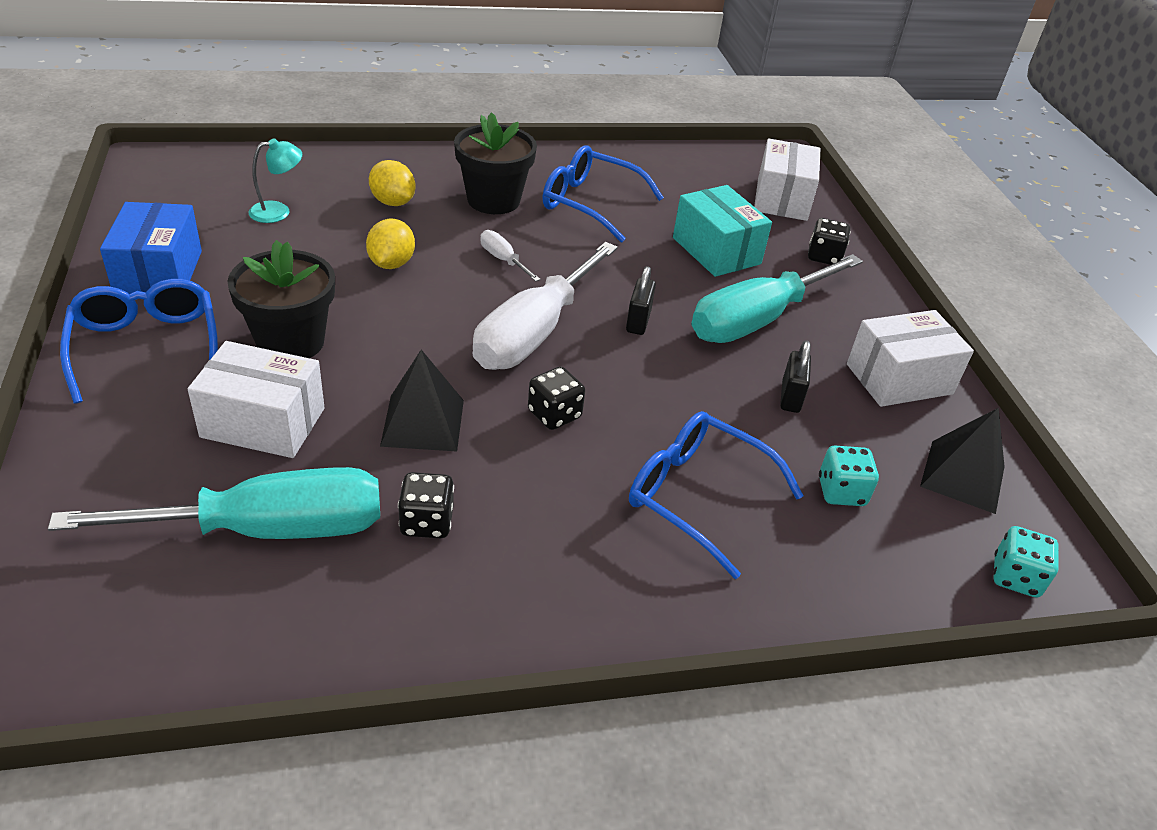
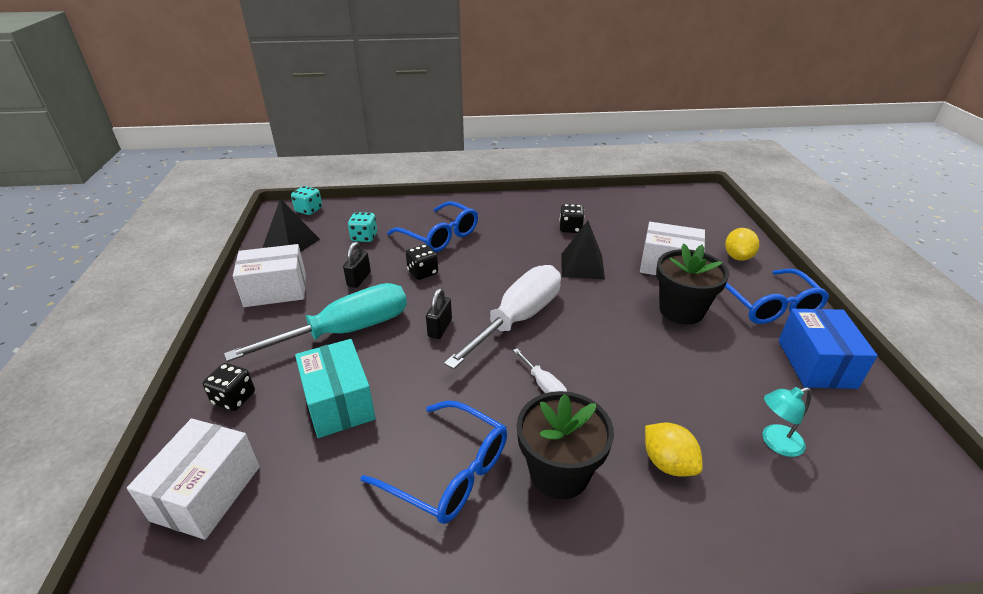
camera: 170 degrees left, 5 degrees down
turquoise screwdriver [48,467,380,539] -> none
yellow lemon [366,219,415,269] -> yellow lemon moved to [725,228,759,261]
black dice [528,367,585,430] -> black dice moved to [406,244,438,280]

